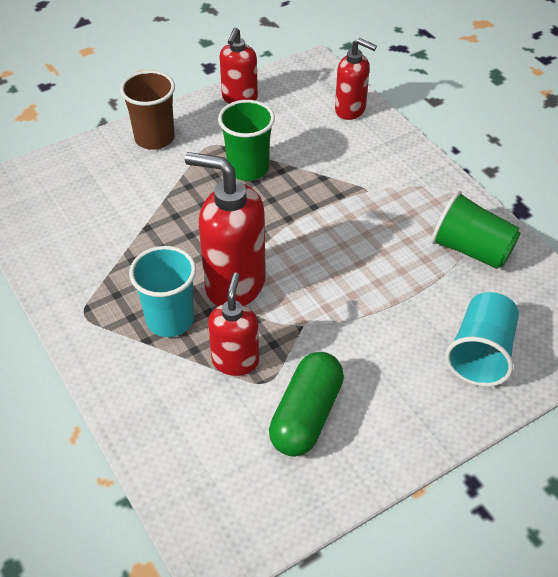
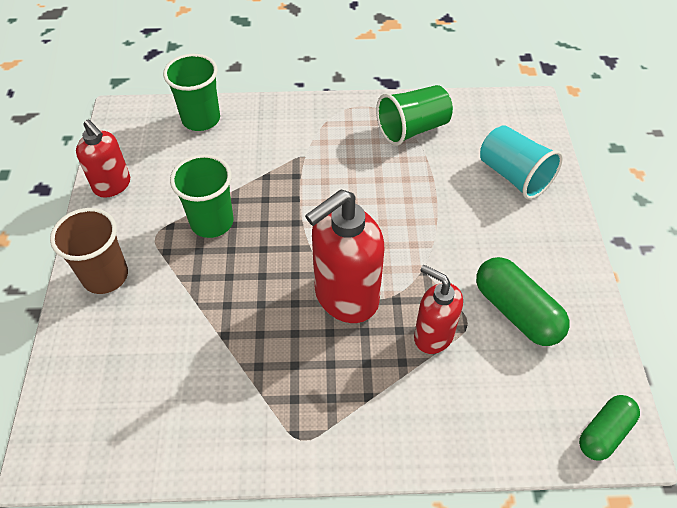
camera: 60 degrees left, 5 degrees up
turquoise cup [129,246,196,337] -> none
red soap dispenser [335,38,377,120] -> green cup [163,54,220,131]
none -> green capsule [579,395,640,461]

